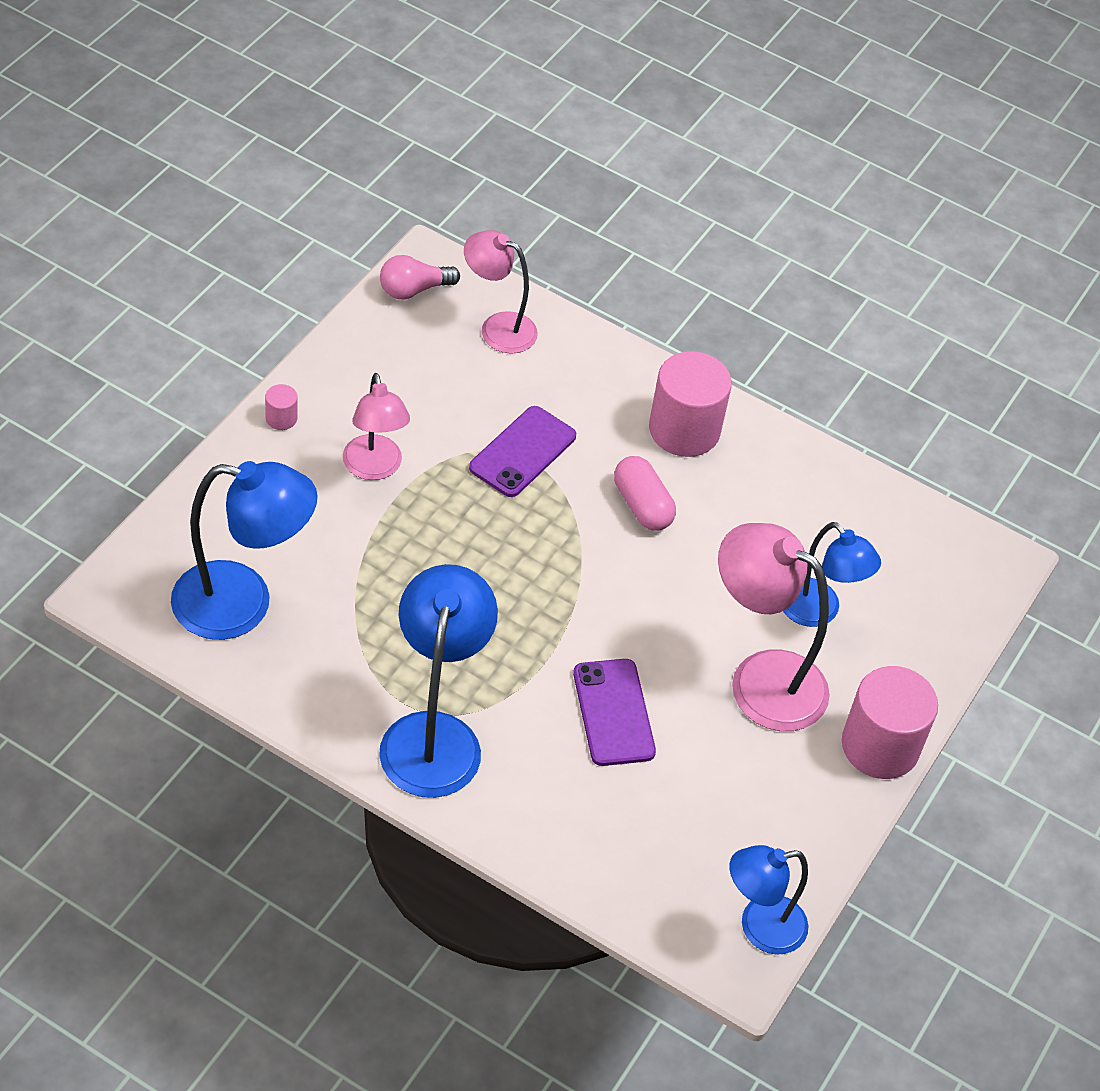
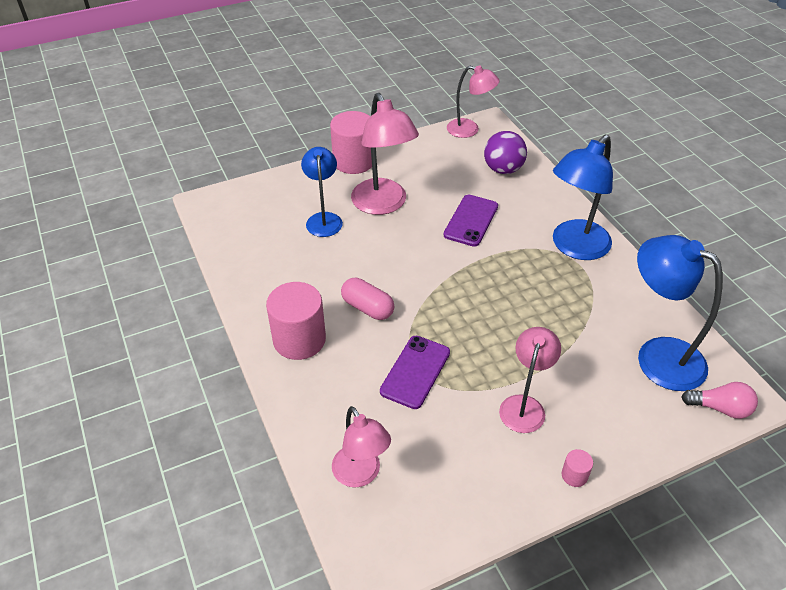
camera: 140 degrees left, 5 degrees down
pink light bulb [380,255,460,299] -> pink light bulb moved to [682,382,758,419]
purple phone [469,406,576,497] -> purple phone turned 45 degrees counterclockwise [380,336,450,409]
pink capsule [614,456,676,531] -> pink capsule turned 60 degrees counterclockwise [341,278,394,320]
blue lamp [729,845,808,955] -> pink lamp [447,66,500,138]
none -> purple ball [484,131,527,174]

